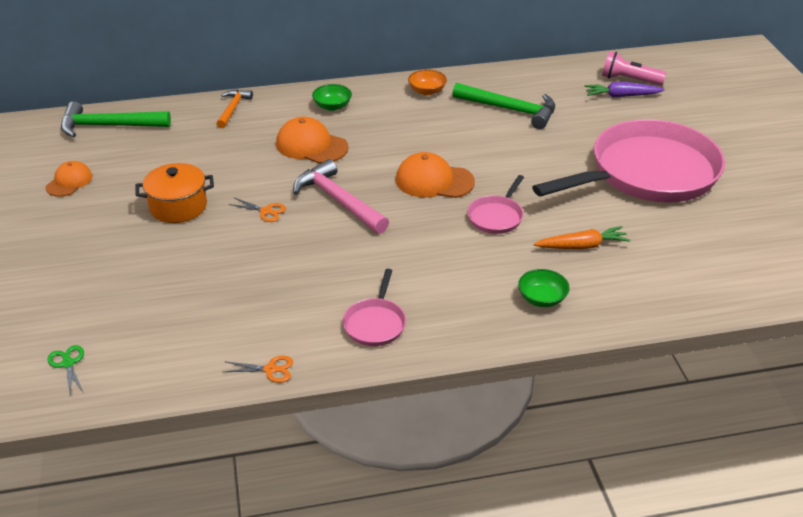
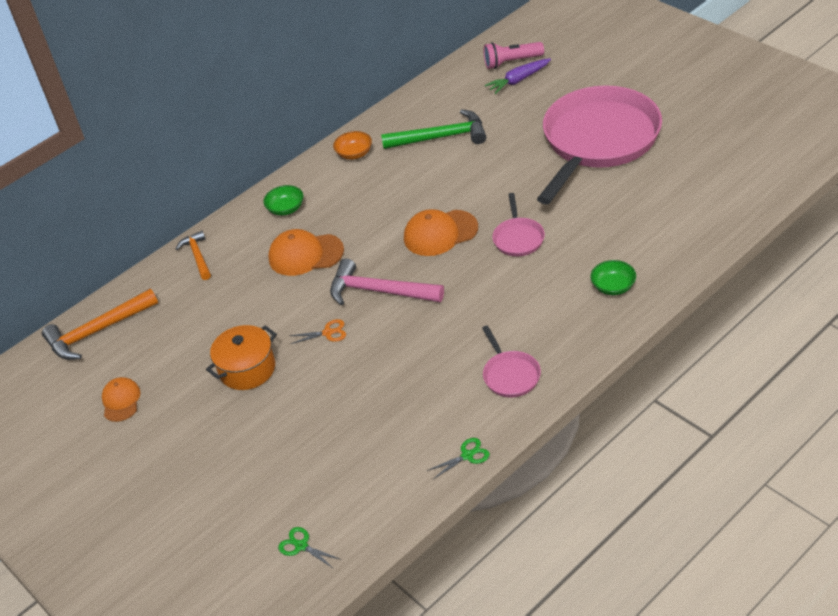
camera: 25 degrees left, 5 degrees up
green hammer [61,101,171,137] -> orange hammer [42,289,158,360]
orange scissors [224,356,293,383] -> green scissors [427,438,490,479]
orange carrot [534,226,630,249] -> none

